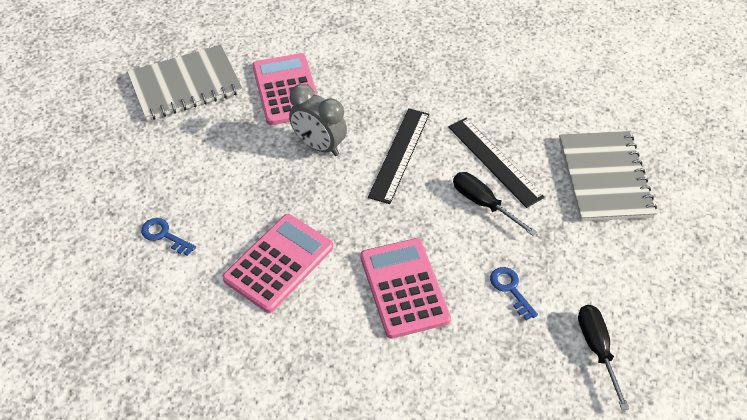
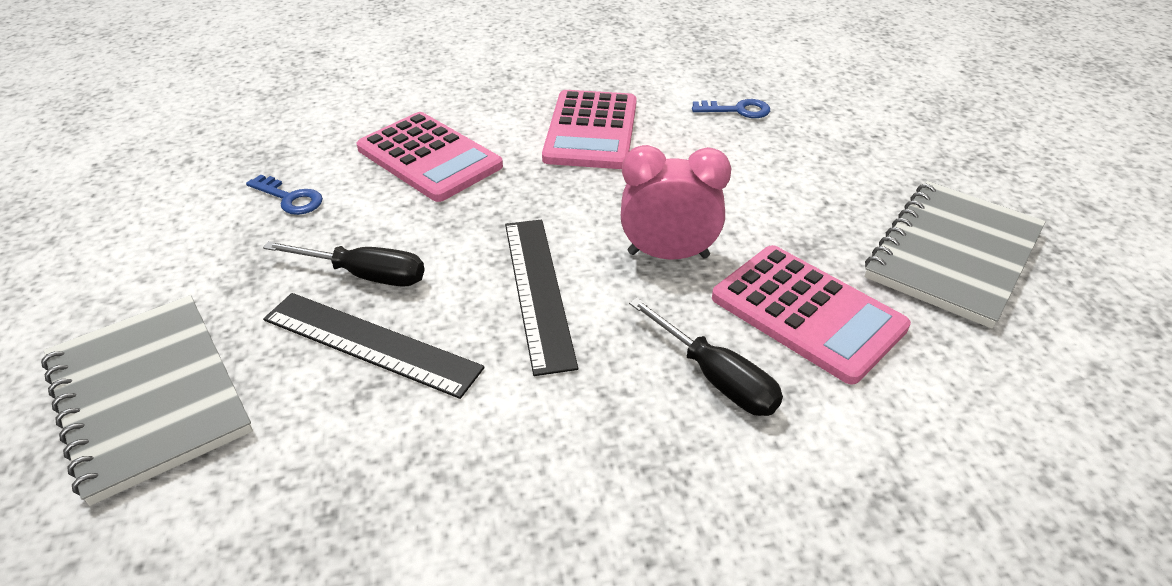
camera: 150 degrees right, 10 degrees down
grey clock [289,84,347,156] -> pink clock [621,145,731,259]
black screwdriver [578,305,629,410] -> black screwdriver moved to [629,298,783,416]

